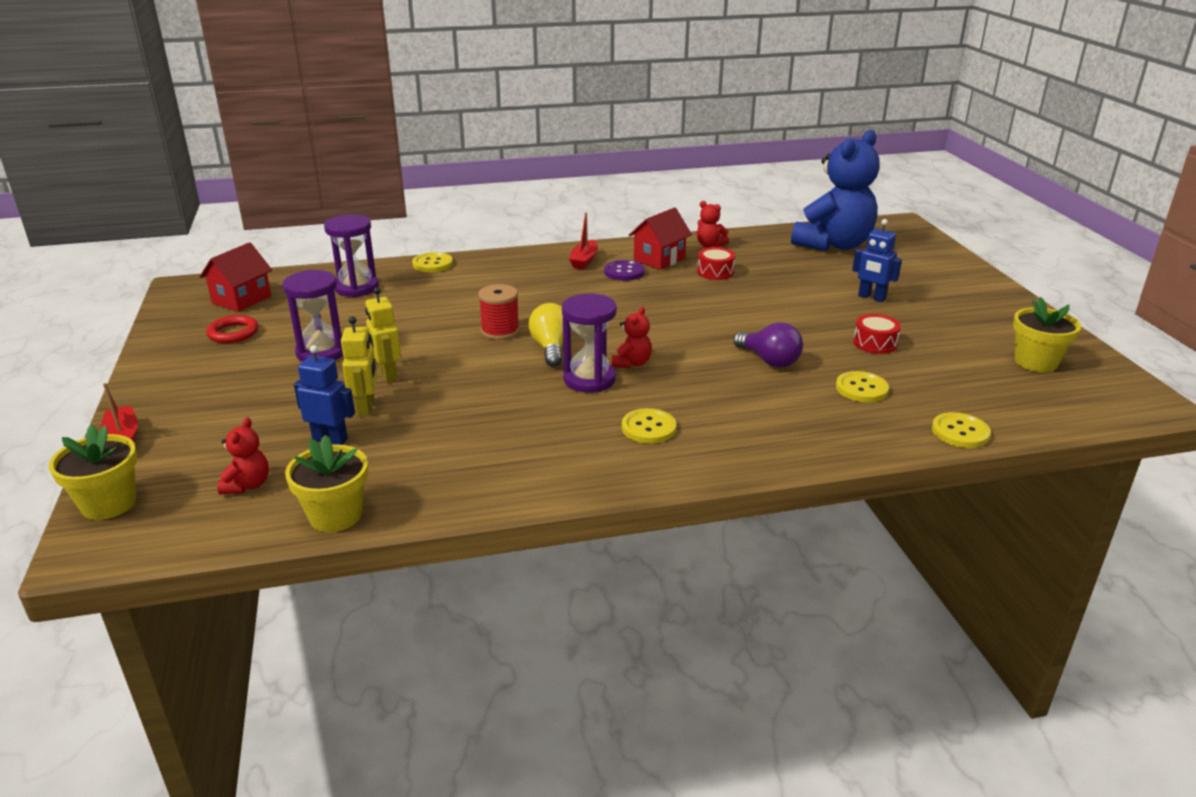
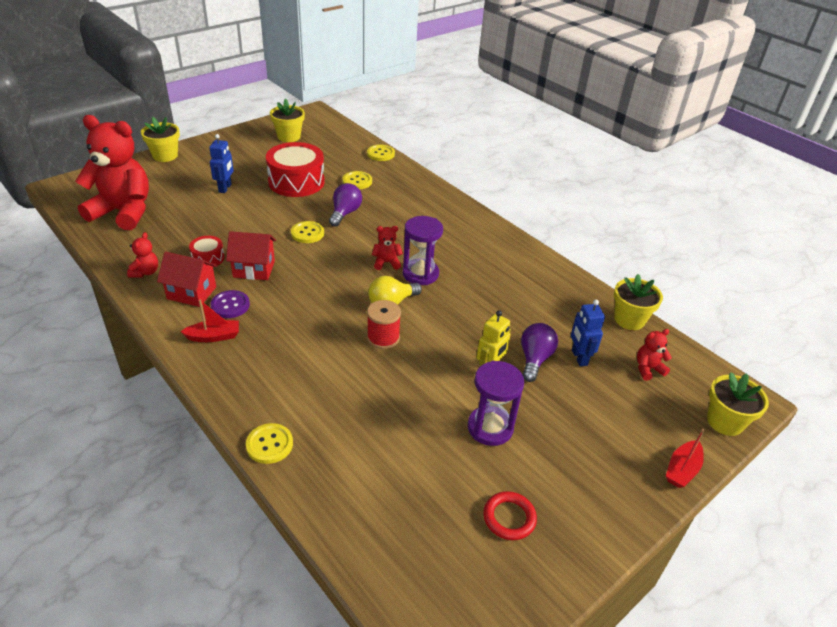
camera: 120 degrees left, 10 degrees up
red house [199,242,272,312] -> red house moved to [226,231,276,280]
purple hourglass [324,215,379,297] -> none
yellow robot [341,316,377,416] -> purple light bulb [521,323,558,382]
yellow button [622,408,676,444] -> yellow button moved to [291,221,324,243]
blue teddy bear [791,130,879,251] -> red teddy bear [75,115,149,230]
red drum [853,314,901,354] -> red drum [266,142,325,197], size x2.05
none -> yellow flower pot [141,117,180,162]

